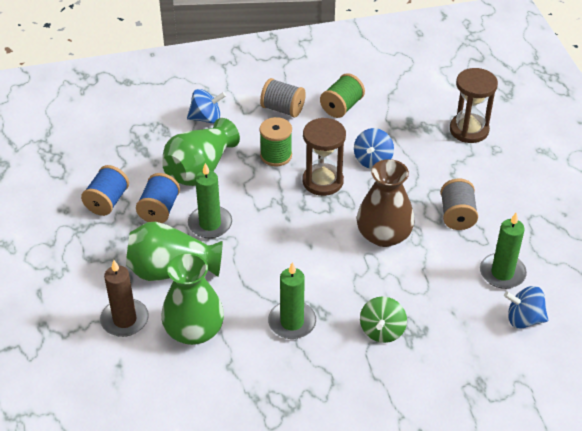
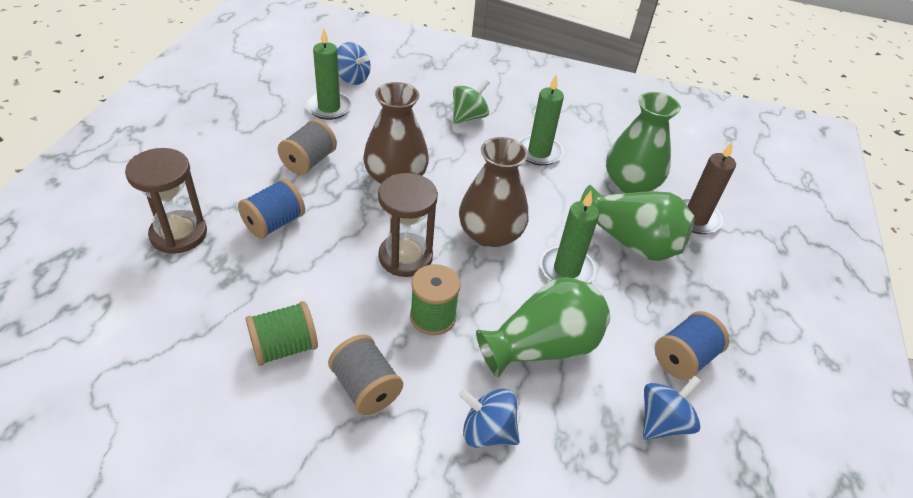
camera: 155 degrees left, 0 degrees up
blue spool [136,173,180,223] -> blue spool moved to [238,179,305,239]
blue spinning top [354,128,394,169] -> blue spinning top moved to [643,375,701,440]
none -> brown vase [459,137,528,248]

